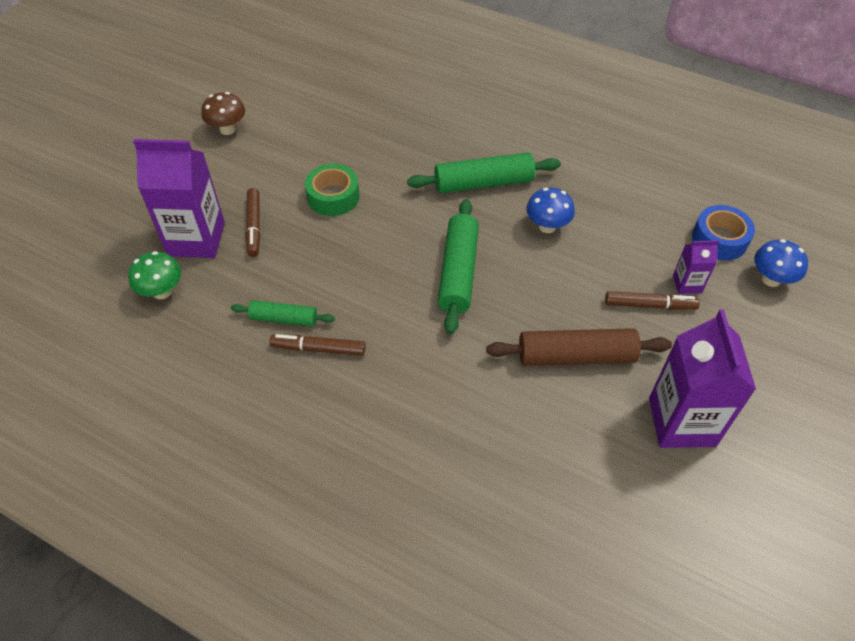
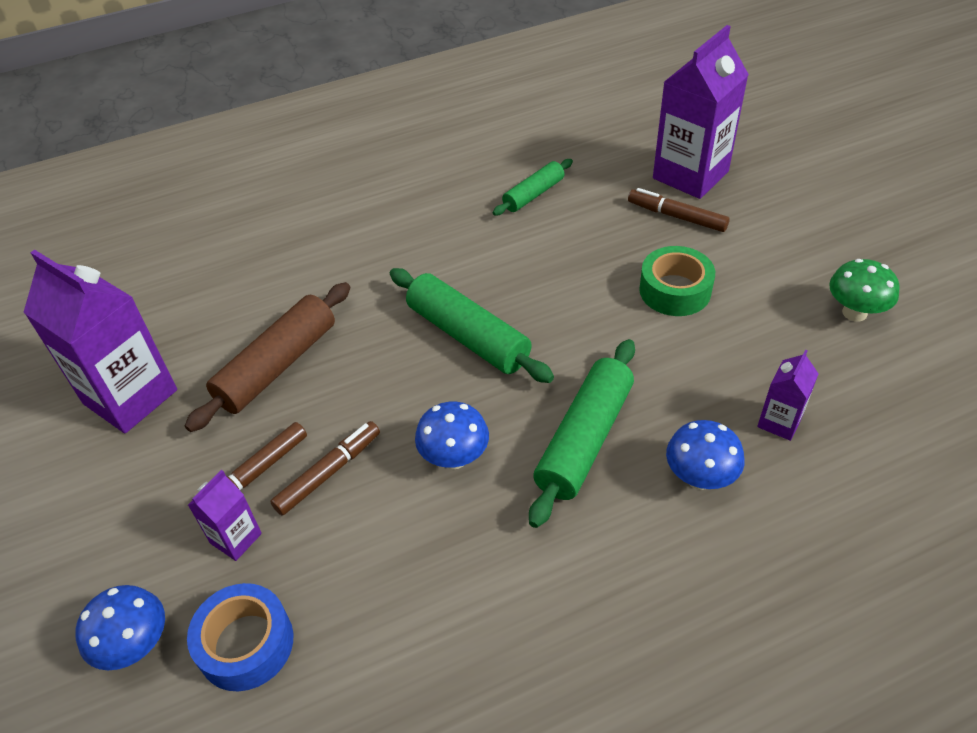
camera: 130 degrees right, 5 degrees down
green mushroom [128,251,181,299] -> green mushroom moved to [829,259,900,322]
brown mushroom [201,92,245,135] -> none
brown marker [269,334,366,355] -> brown marker moved to [270,421,380,516]
none -> blue mushroom [666,420,745,490]
none -> purple carton [757,350,819,441]

